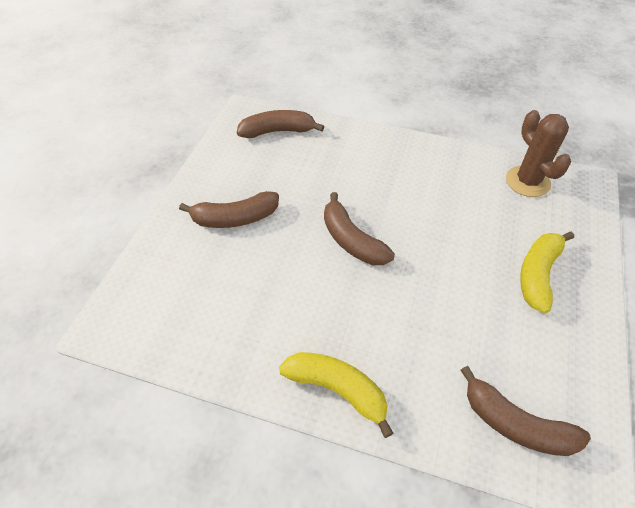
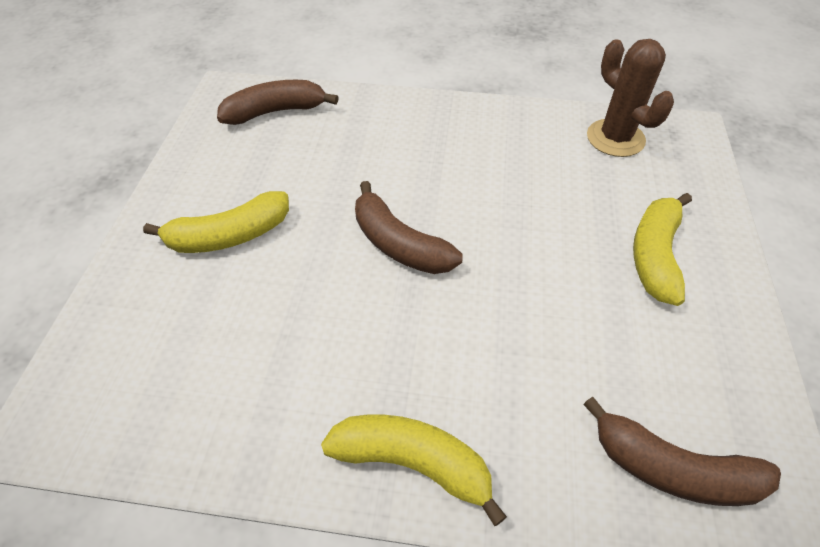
camera: 10 degrees left, 0 degrees up
brown banana [179,191,279,228] -> yellow banana [143,191,289,253]

